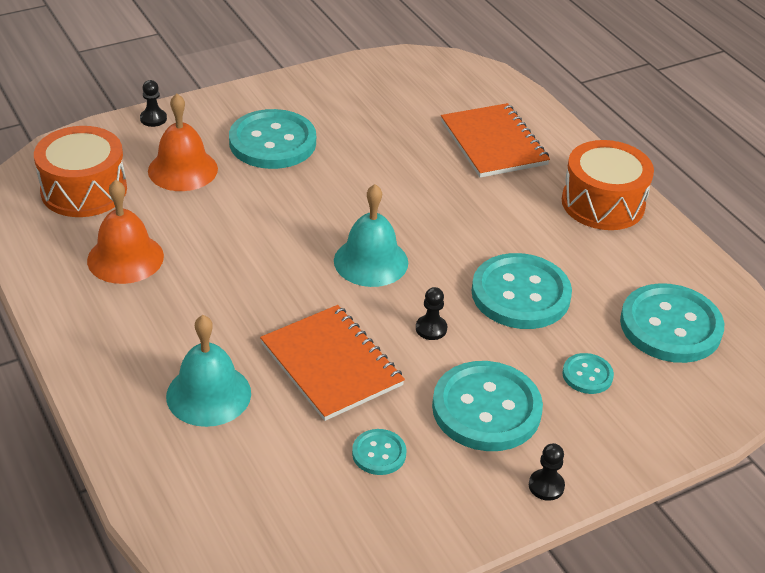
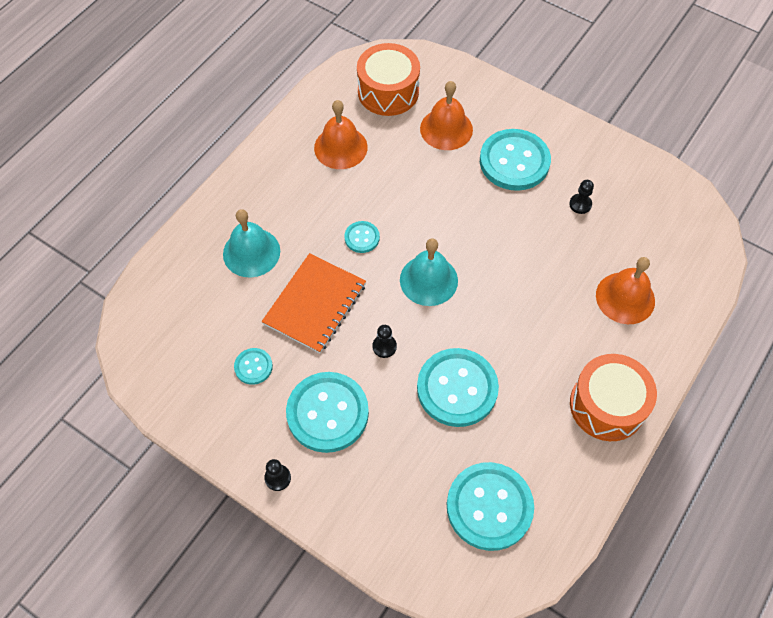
camera: 65 degrees right, 20 degrees up
black pawn [140,80,167,127] -> black pawn moved to [569,180,594,214]
orange notebook [441,103,550,178] -> orange bell [596,257,655,324]
turquoise button [562,353,614,394] -> turquoise button moved to [344,221,380,253]

